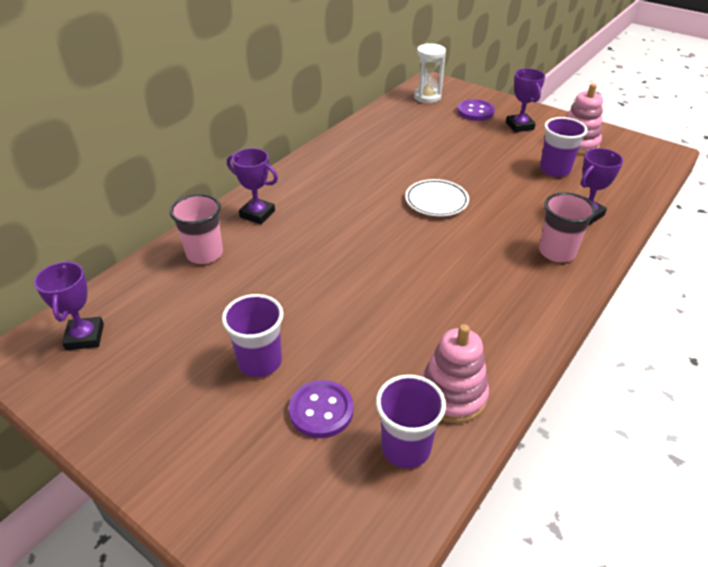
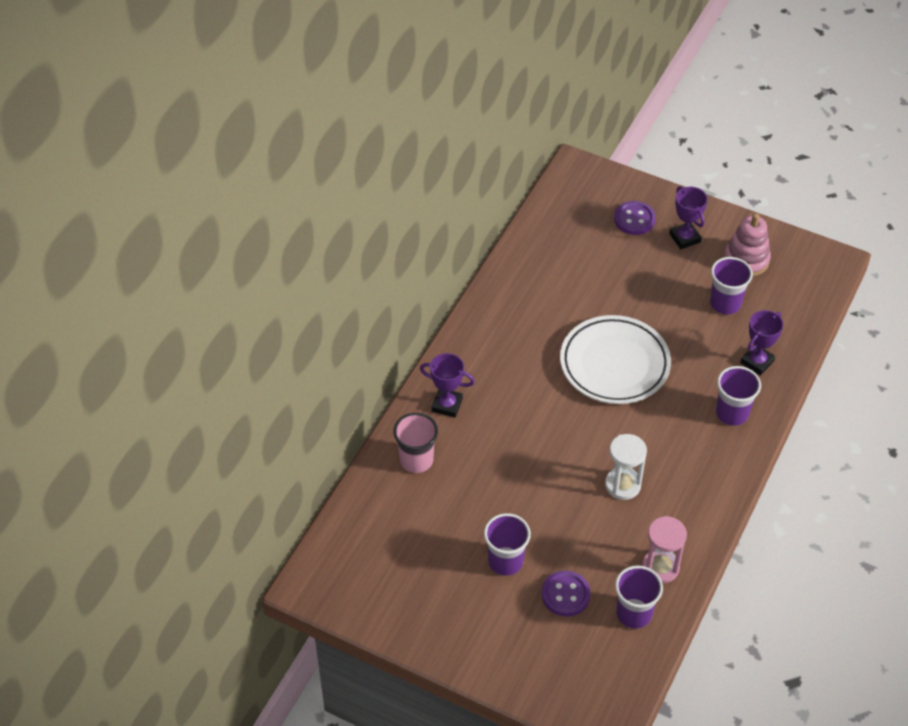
camera: 10 degrees left, 10 degrees up
purple trophy [34,260,104,350] -> none
white plate [405,179,469,217] -> white plate [560,315,671,404], size x1.77
white hourglass [414,43,446,103] -> white hourglass moved to [605,434,647,500]
pink stacking toy [422,324,489,423] -> pink hourglass [642,516,687,583]
pink cup [539,192,596,262] -> purple cup [716,366,761,426]

